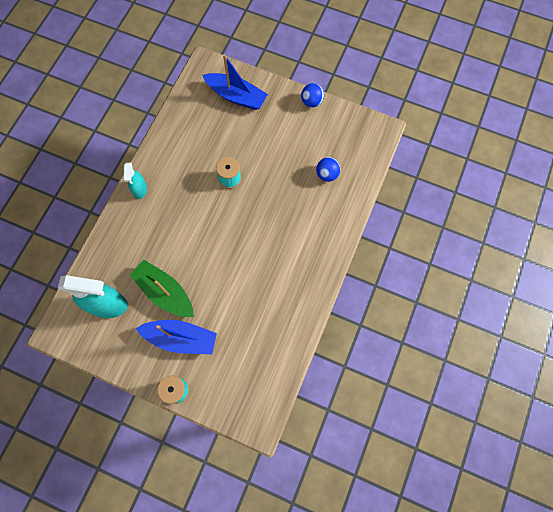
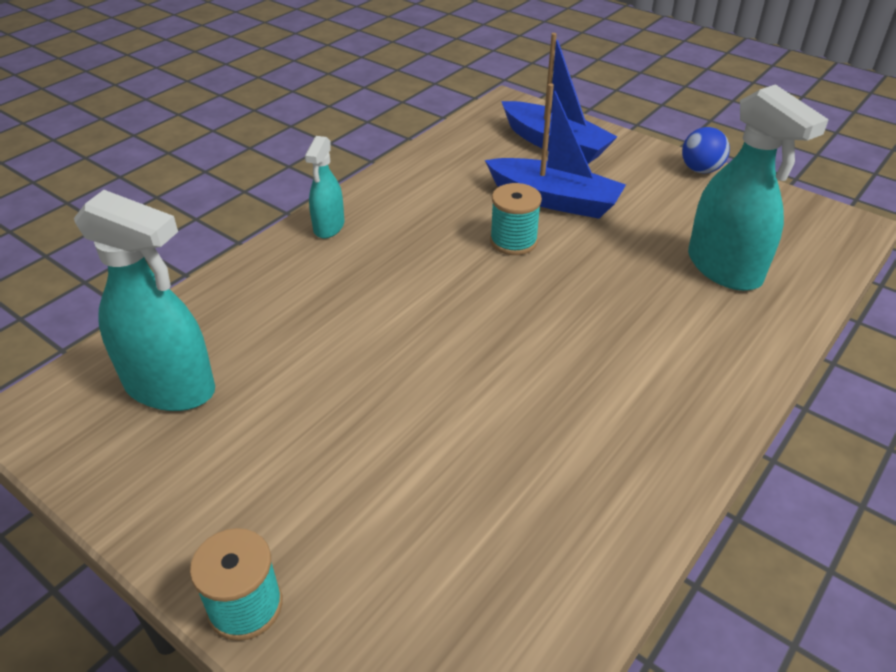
camera: 15 degrees right, 30 degrees down
green boat [129,260,194,317] -> none
blue boat [136,320,217,354] -> blue boat moved to [485,83,626,219]
blue ball [316,157,341,182] -> turquoise spray bottle [688,84,829,291]

